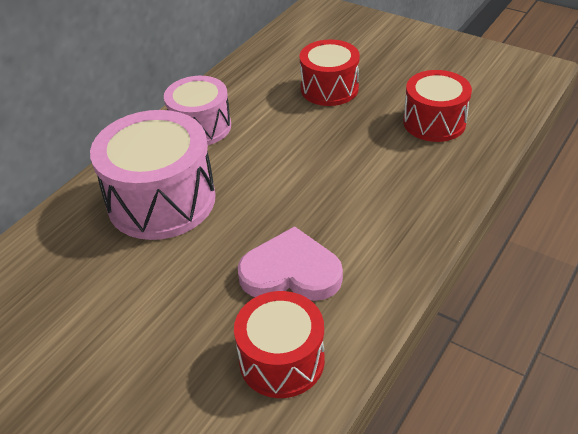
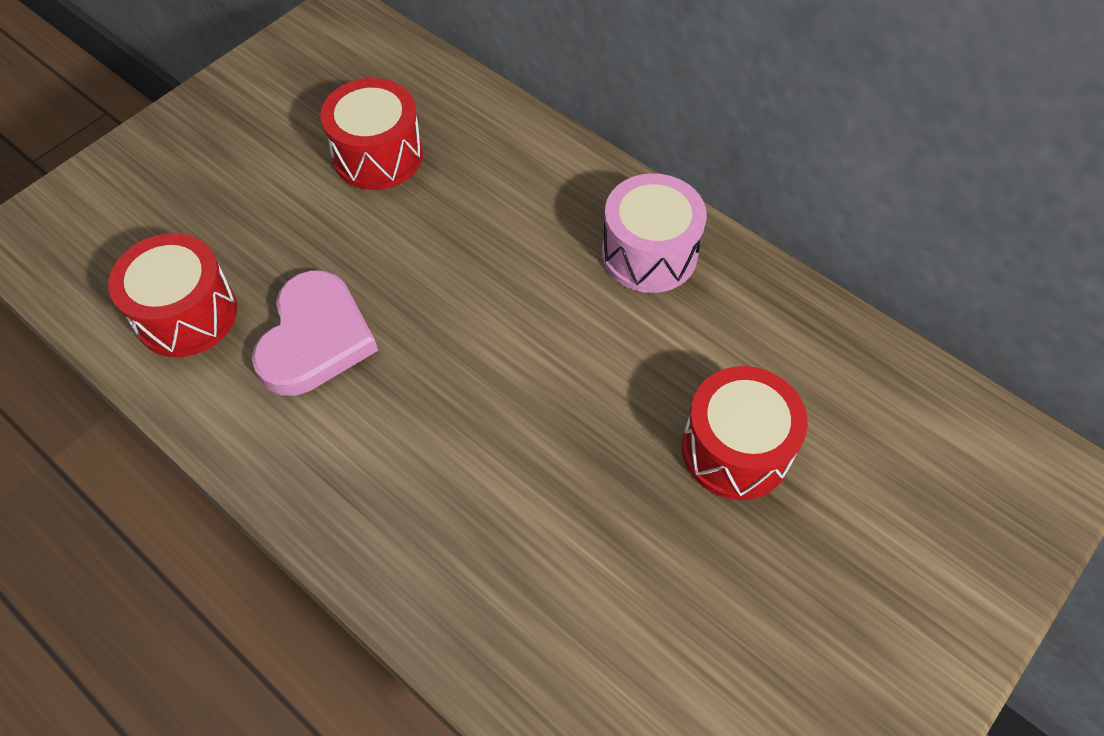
camera: 95 degrees right, 15 degrees up
pink drum [90,110,216,240] -> none
red drum [403,70,472,142] -> red drum moved to [320,78,423,190]

